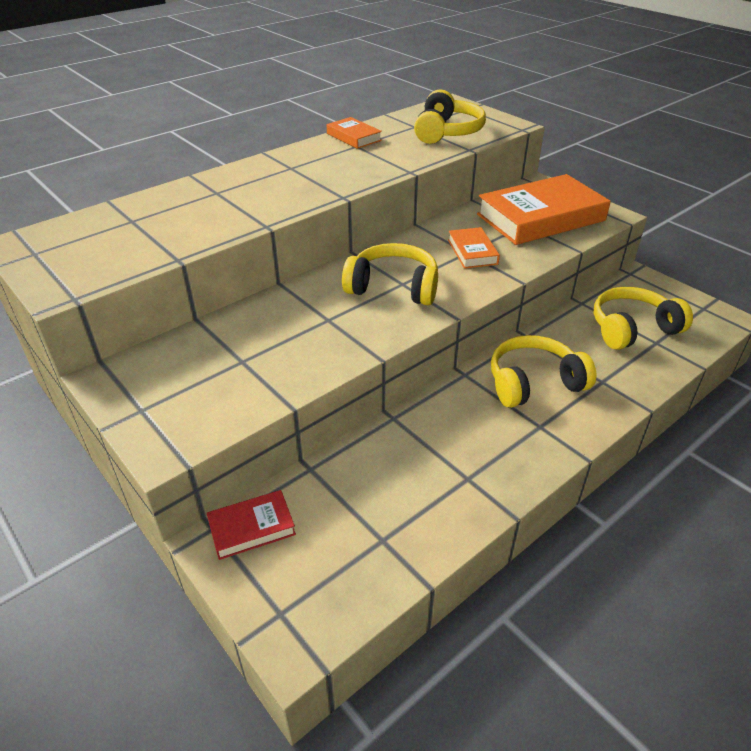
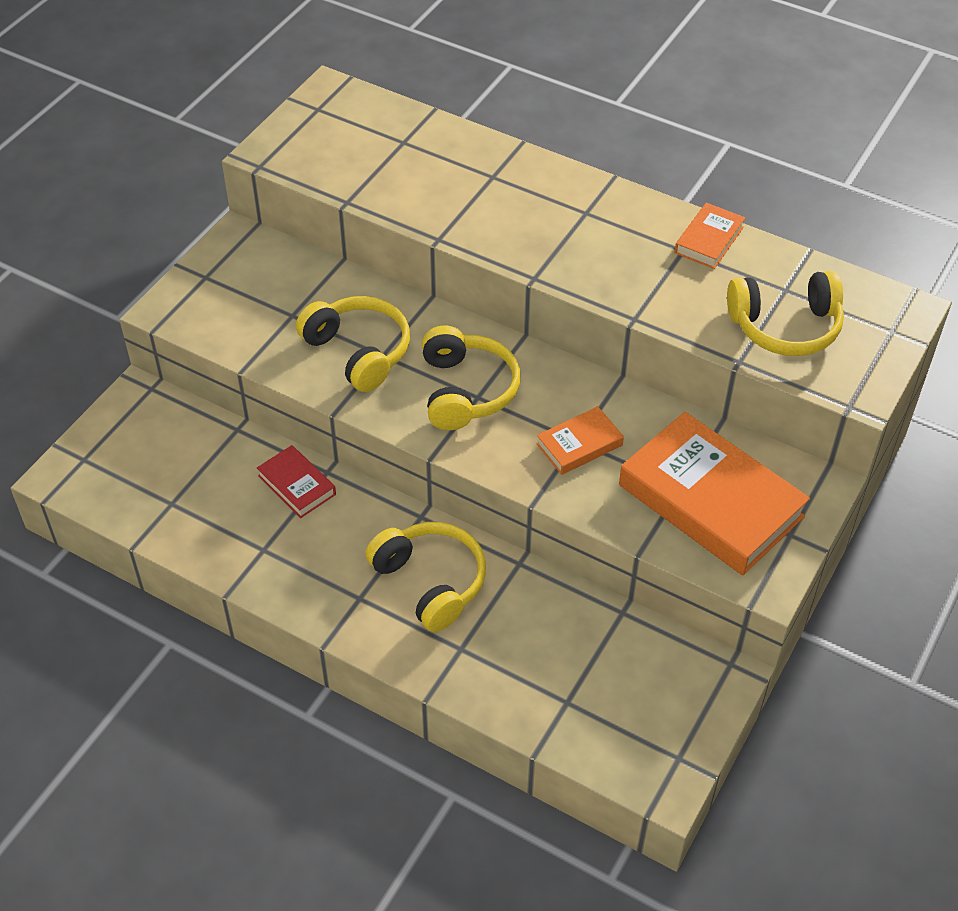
camera: 70 degrees right, 10 degrees up
red book [207,490,296,560] -> red book moved to [257,445,336,518]
yellow headphones [593,287,693,350] -> yellow headphones moved to [296,296,410,392]

